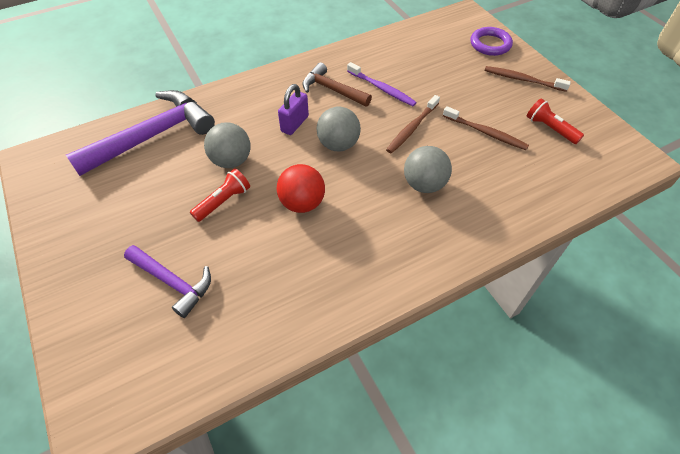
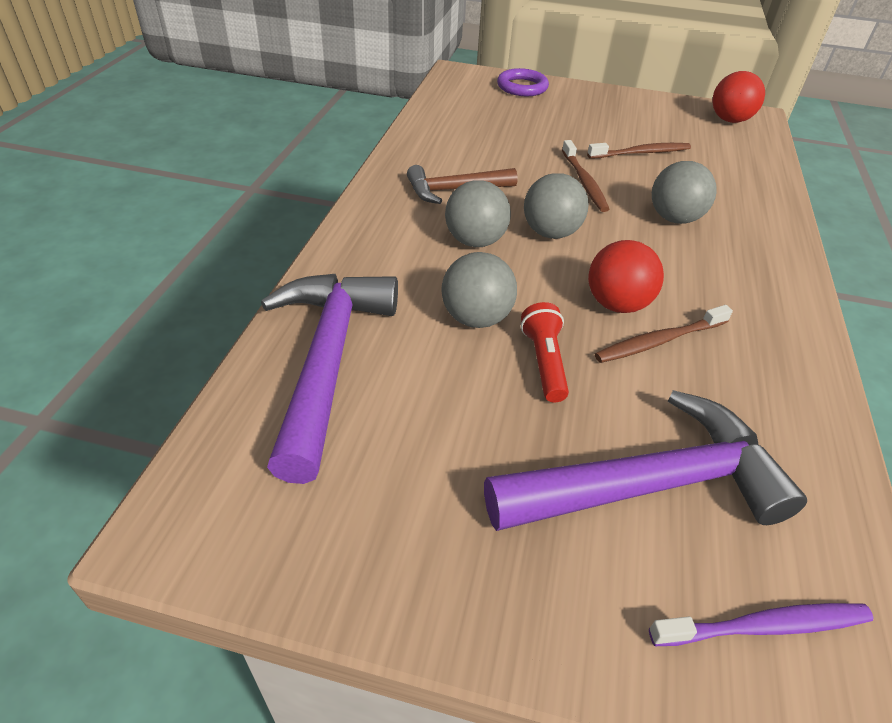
camera: 50 degrees left, 10 degrees down
purple hammer [124,245,211,318] -> purple hammer [484,390,807,531], size x1.71
purple padlock [278,84,309,135] -> grey ball [445,180,511,247]
purple toothbrush [347,62,417,106] -> purple toothbrush moved to [649,603,874,646]
brown toothbrush [484,66,571,92] -> brown toothbrush moved to [595,305,733,363]
red flashlight [527,98,584,144] -> none
none -> red ball [712,71,765,123]

